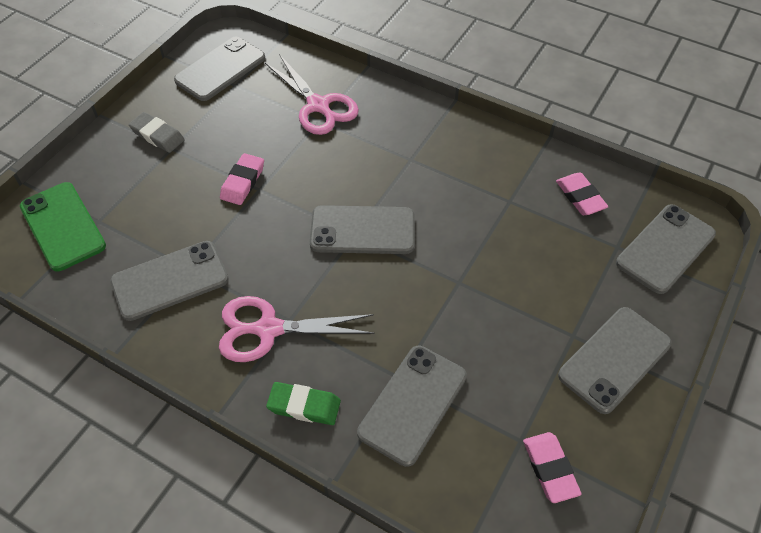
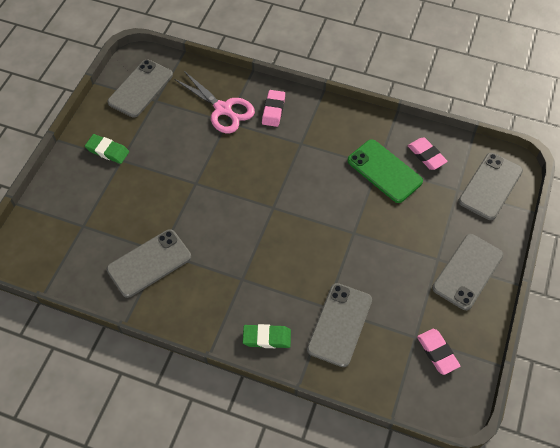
camera: 10 degrees left, 5 degrees up
green phone [20,182,106,271] -> green phone moved to [347,139,423,203]
grey eraser [129,112,185,153] -> green eraser [85,134,129,164]
pink scissors [219,296,375,362] -> none
pink eraser [220,153,264,205] -> pink eraser moved to [262,90,285,127]
grey phone [310,205,414,254] -> none

